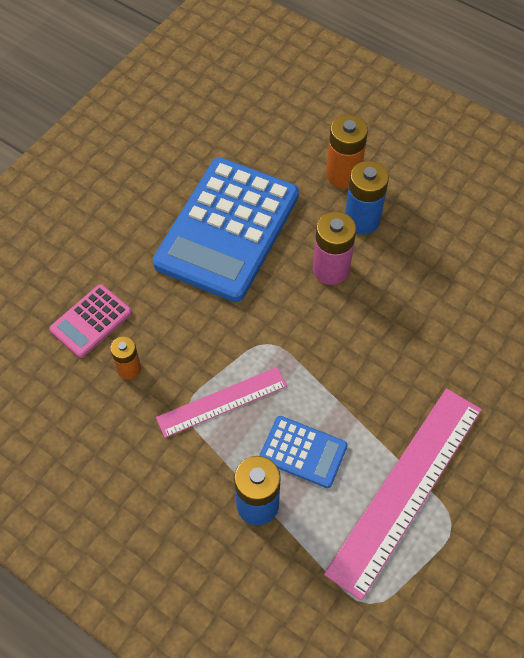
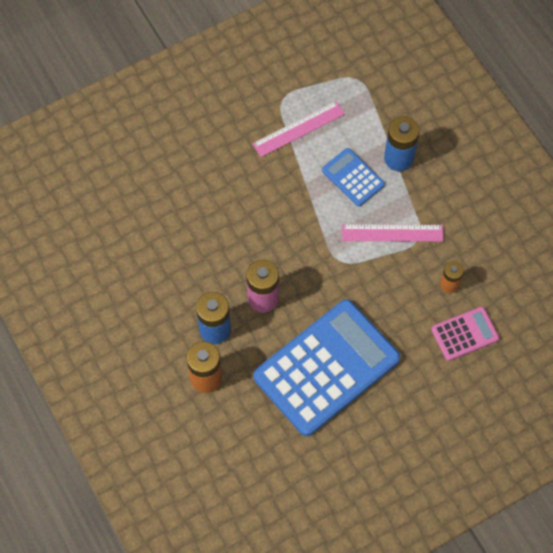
camera: 155 degrees left, 5 degrees up
pink ruler [324,388,482,600] -> pink ruler [252,101,345,157], size x0.59

